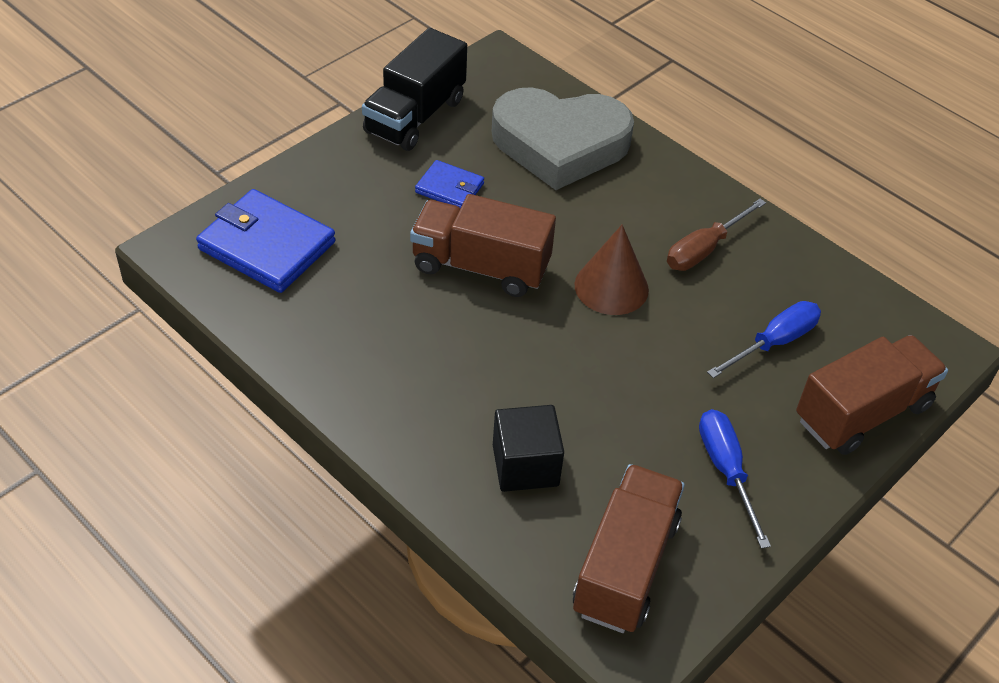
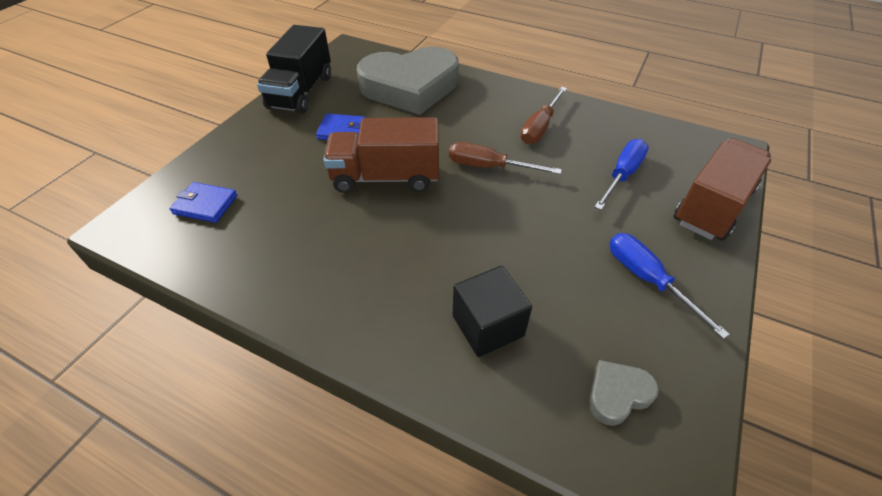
camera: 15 degrees left, 0 degrees up
blue wallet [196,189,335,293] -> blue wallet [170,182,237,223], size x0.55
brown truck [573,464,685,633] -> grey heart [589,360,659,426]
brown cone [575,224,649,315] -> brown screwdriver [449,142,562,174]

